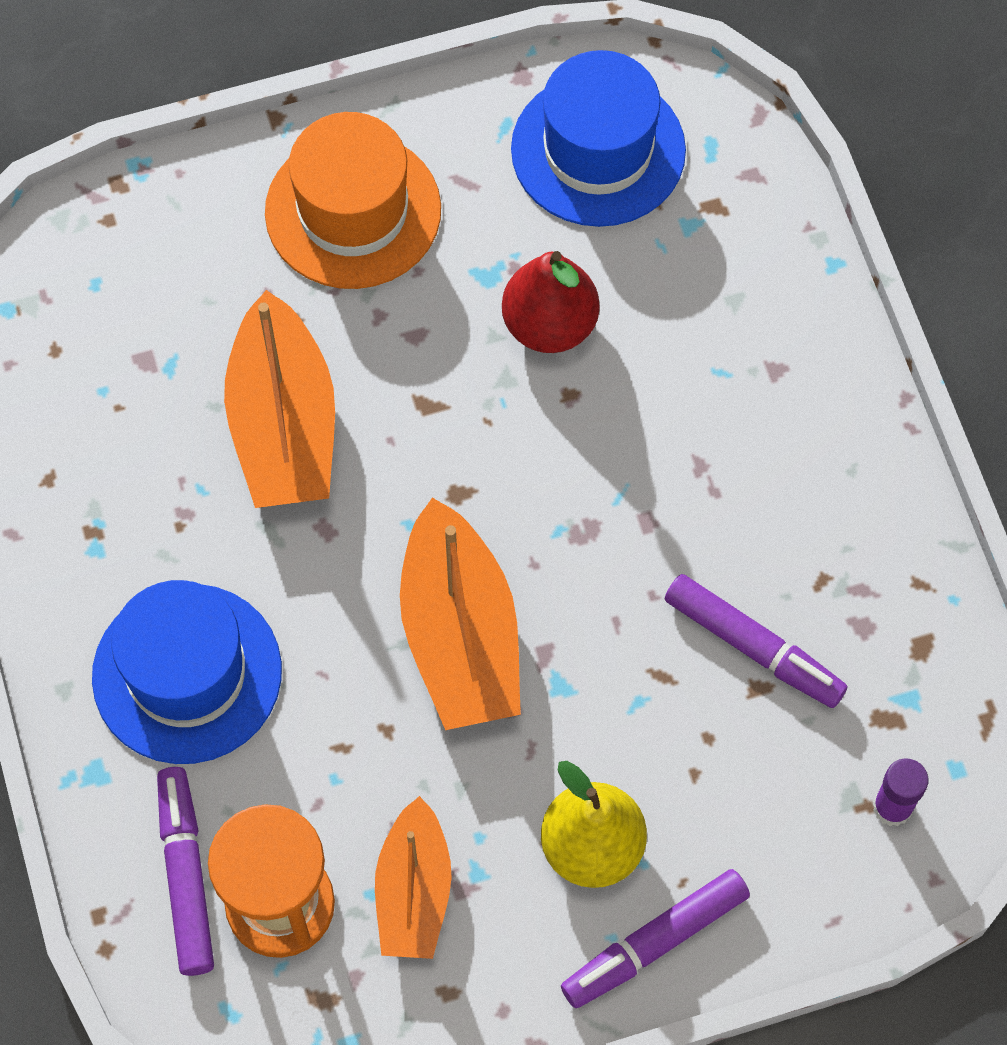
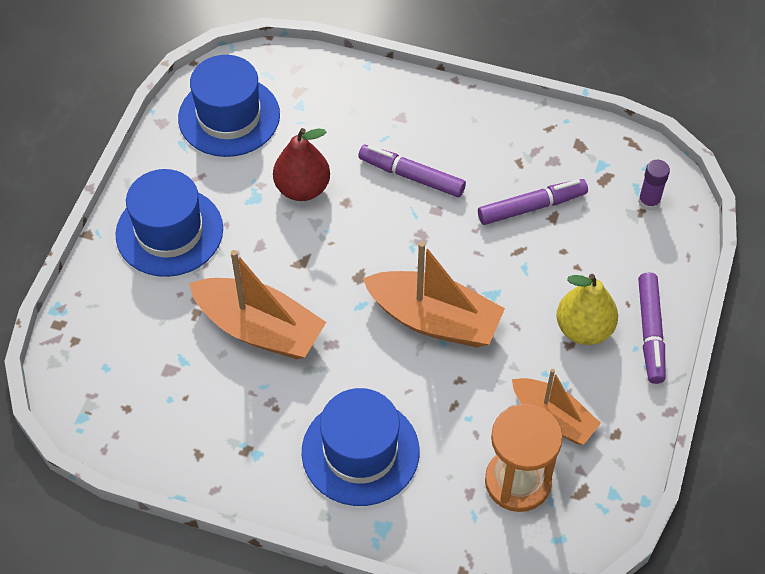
camera: 55 degrees left, 10 degrees down
purple marker [157,767,214,976] -> purple marker moved to [358,145,466,197]
orange hat [265,112,441,289] -> blue hat [115,169,223,277]

